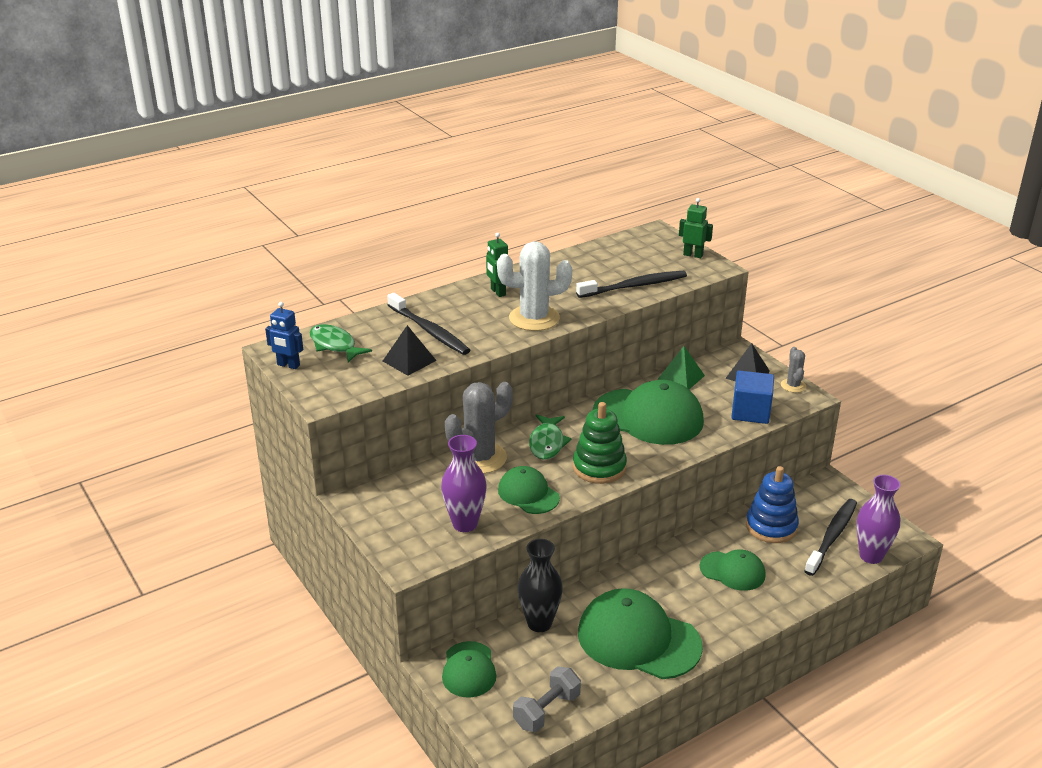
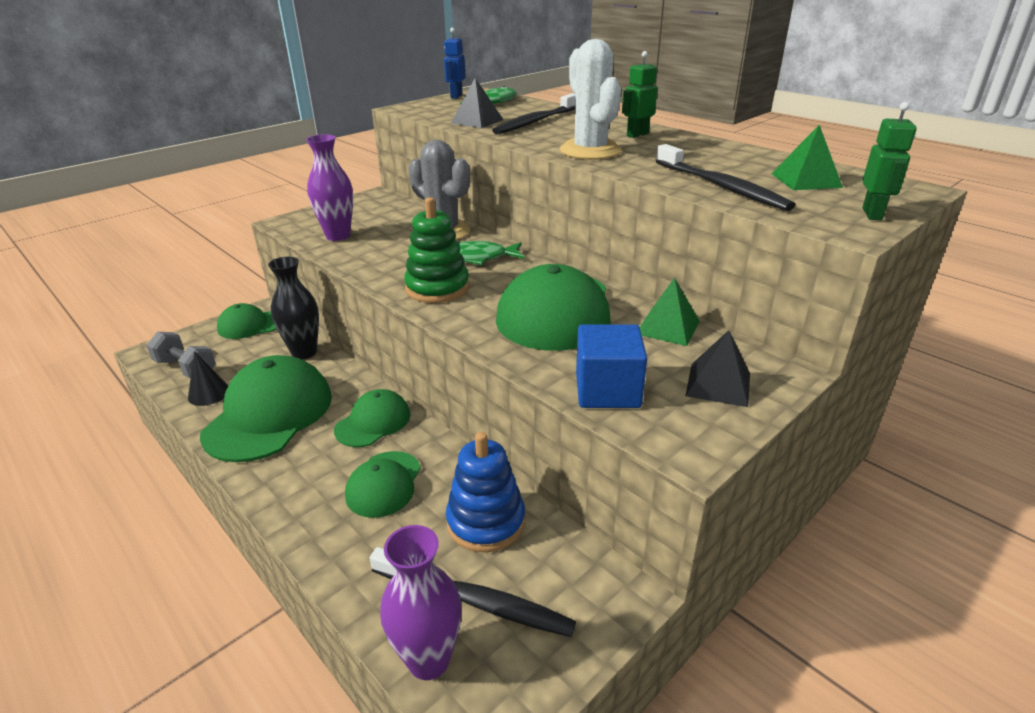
camera: 80 degrees right, 0 degrees up
green cap [498,466,560,514] -> green cap moved to [334,389,410,447]
grey cactus [781,347,806,393] -> none
none -> black cone [188,351,228,406]
none -> green pyramid [772,125,843,190]

